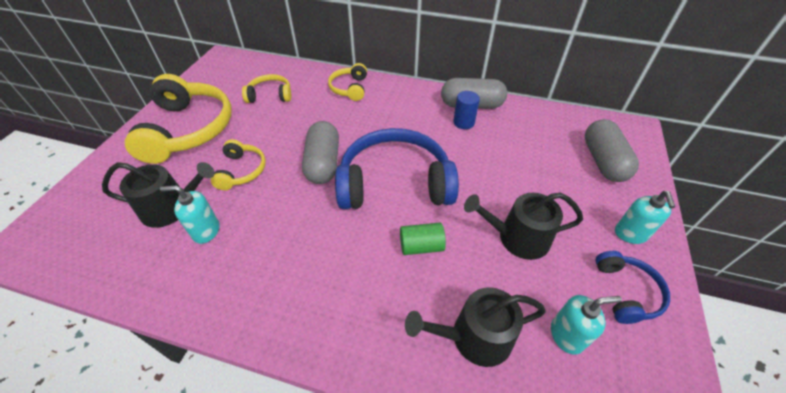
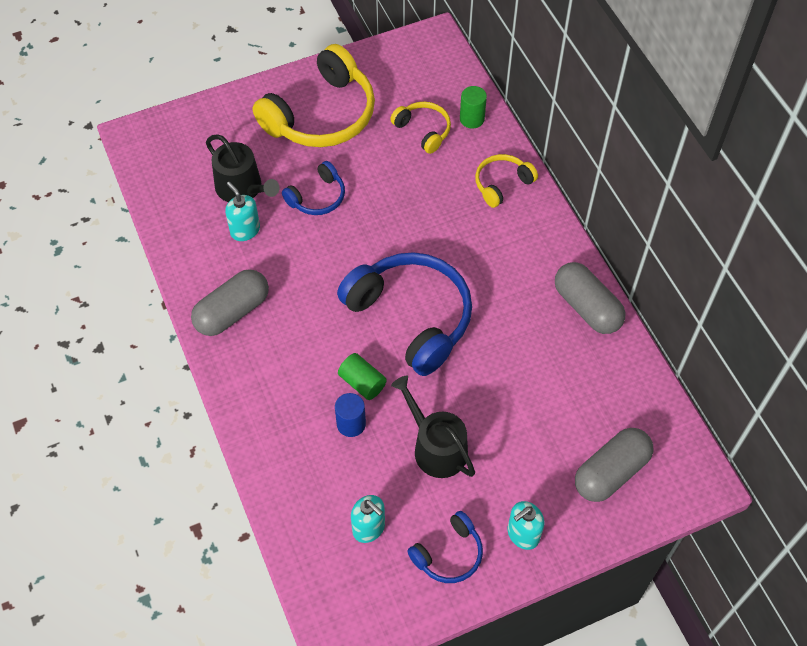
camera: 50 degrees right, 10 degrees up
yellow headphones [211,139,266,190] -> blue headphones [282,161,345,215]
grey capsule [302,121,339,184] -> grey capsule moved to [191,269,269,336]
black watering can [405,287,546,367] -> none
blue cylinder [453,91,480,129] -> blue cylinder moved to [335,393,366,437]
none -> green cylinder [460,86,487,129]

